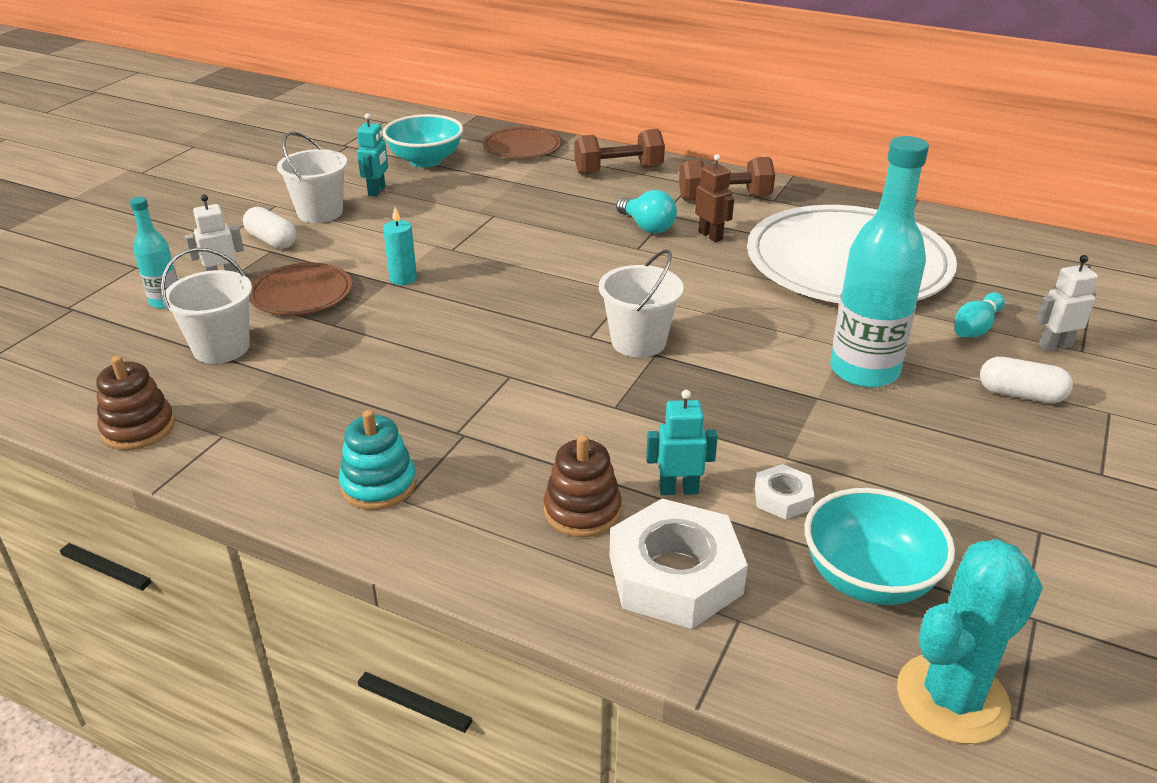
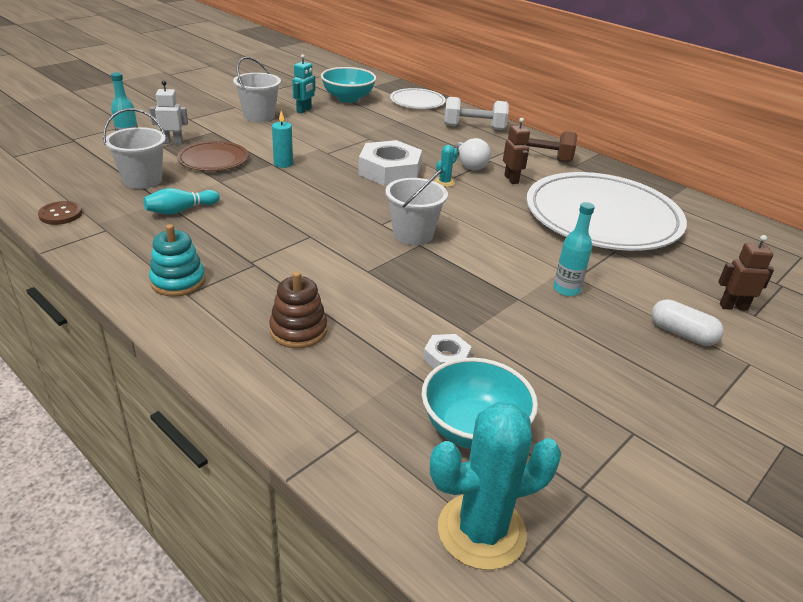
camera: 15 degrees right, 0 degrees up
brown stacking toy [96,356,175,450] -> brown button [38,201,82,225]
white capsule [243,207,297,249] -> none
brown plate [482,127,561,159] -> white plate [390,88,446,109]
brown dumbbell [574,129,665,175] -> white dumbbell [444,97,509,130]
white nut [610,498,748,629] -> white nut moved to [358,140,422,186]
turquoise light bulb [616,190,677,234] -> white light bulb [454,138,491,170]
turquoise robot [646,390,718,495] -> none
turquoise bottle [830,136,929,388] -> turquoise bottle [553,202,595,296], size x0.51
turquoise bowling pin [955,292,1005,338] -> turquoise bowling pin moved to [143,188,220,215]
white robot [1036,255,1098,352] -> brown robot [718,235,774,311]
none -> turquoise cactus [434,145,458,187]

